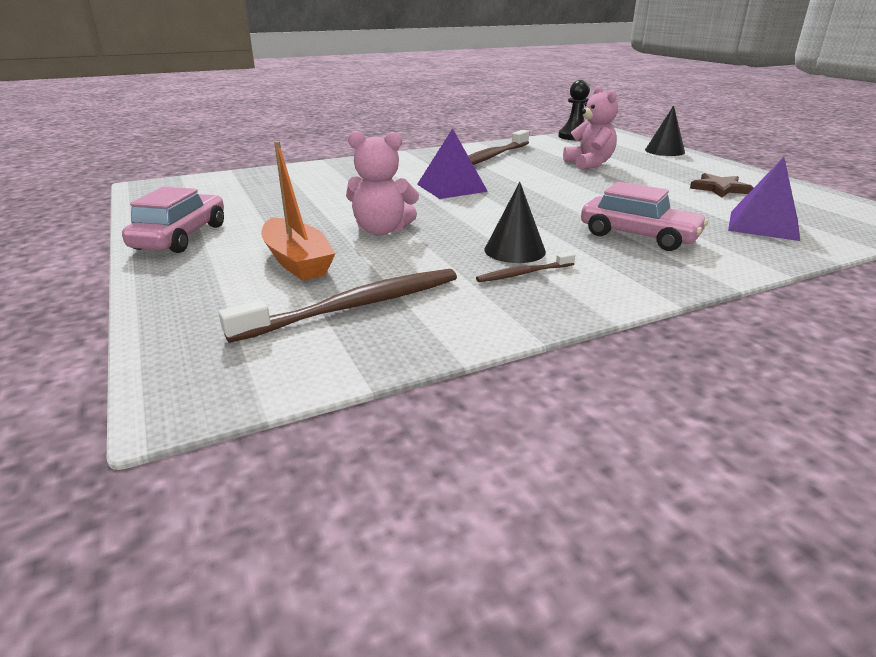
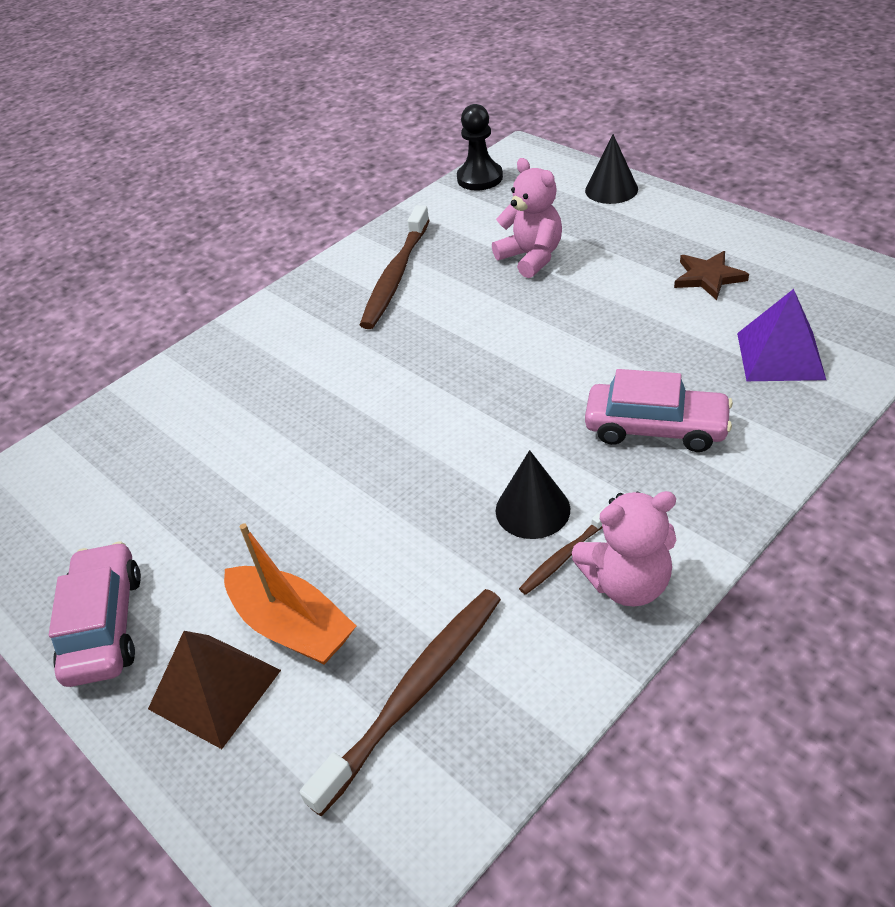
camera: 15 degrees left, 15 degrees up
pink teddy bear [346,131,419,235] -> pink teddy bear moved to [572,491,677,607]
purple pyramid [417,128,488,199] -> none
none -> brown pyramid [148,631,281,749]

